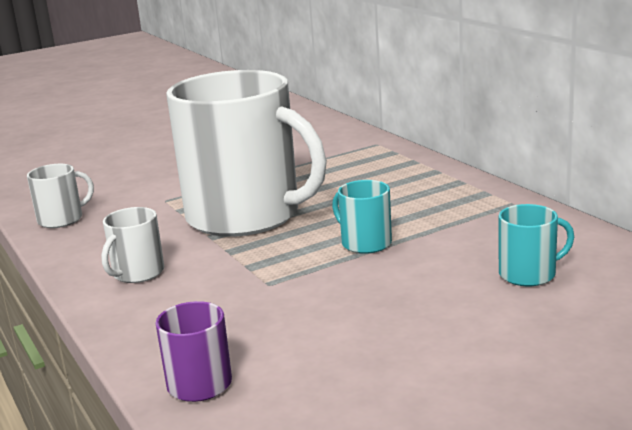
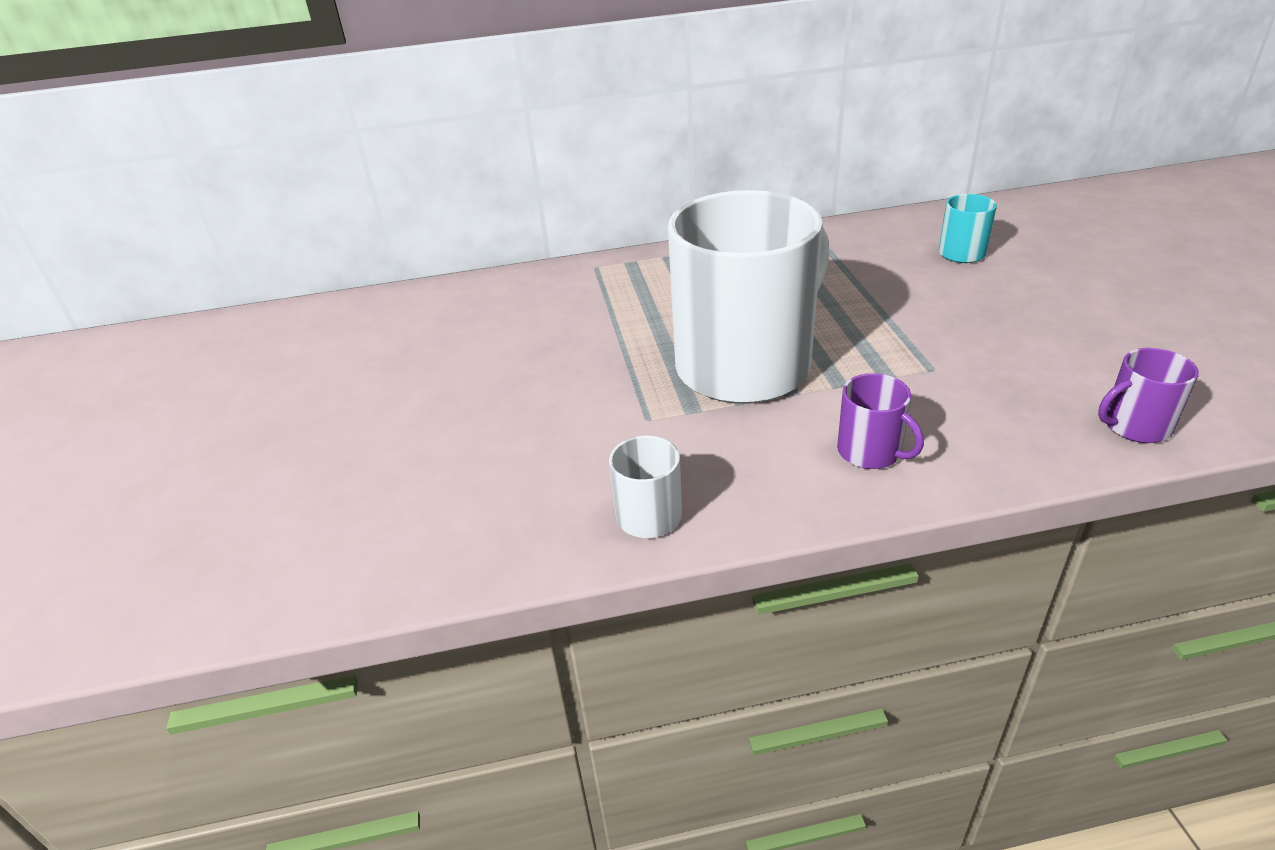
camera: 70 degrees left, 15 degrees up
white mug [101,207,164,283] -> purple mug [837,373,924,469]
turquoise mug [332,180,392,254] -> none

